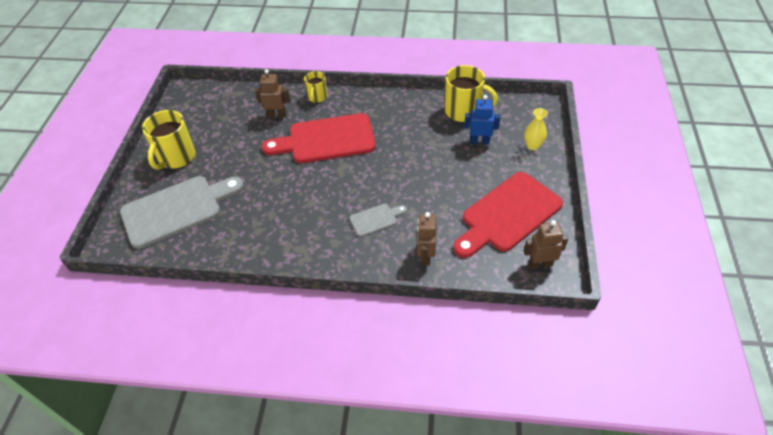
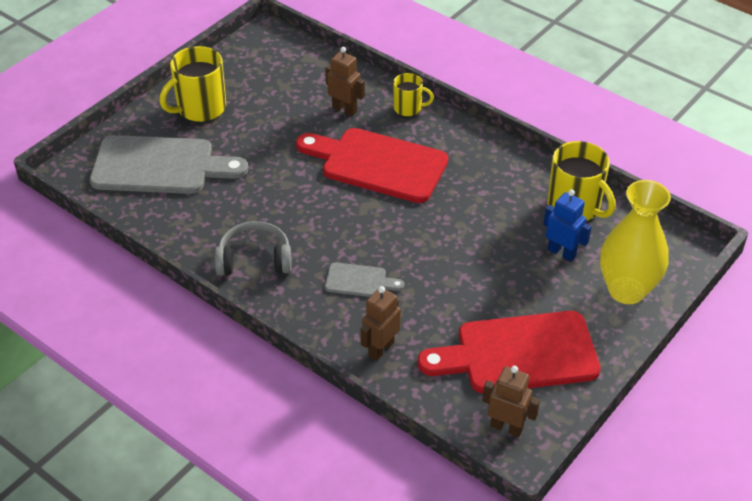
camera: 30 degrees right, 5 degrees down
yellow mug [304,71,327,103] -> yellow mug turned 120 degrees counterclockwise [393,73,434,116]
yellow vase [524,108,548,150] -> yellow vase [600,180,671,304], size x2.04
none -> grey headphones [215,221,292,276]

